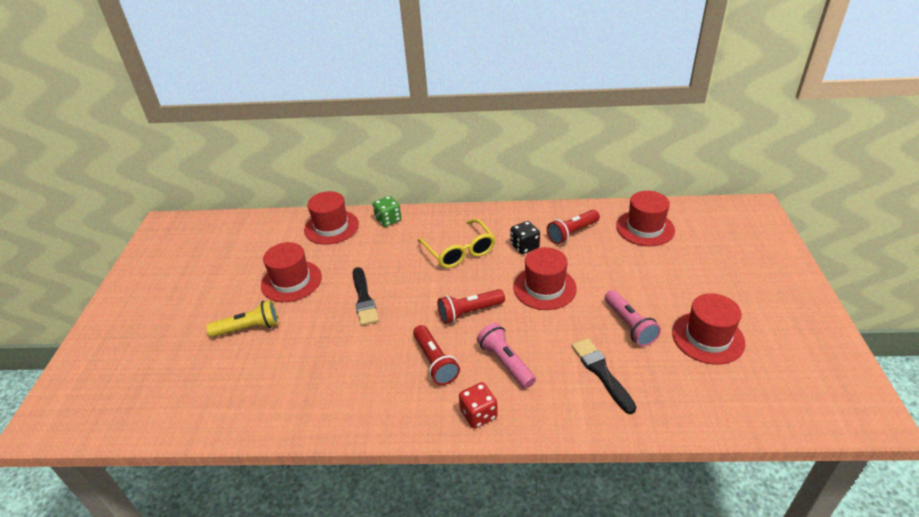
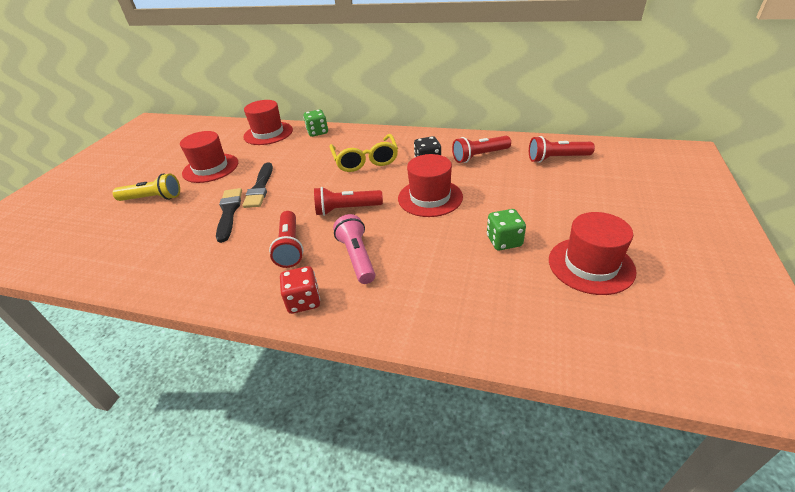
camera: 15 degrees right, 0 degrees up
black brush [572,338,636,414] -> black brush moved to [216,188,242,243]
pink flashlight [605,290,661,346] -> green dice [487,209,526,250]
red hat [616,191,675,246] -> red flashlight [529,136,595,163]

